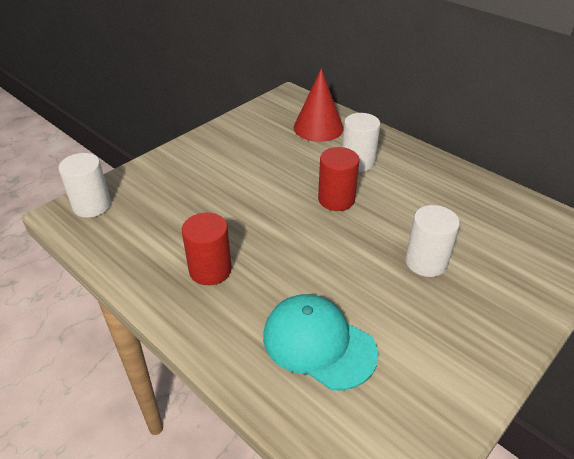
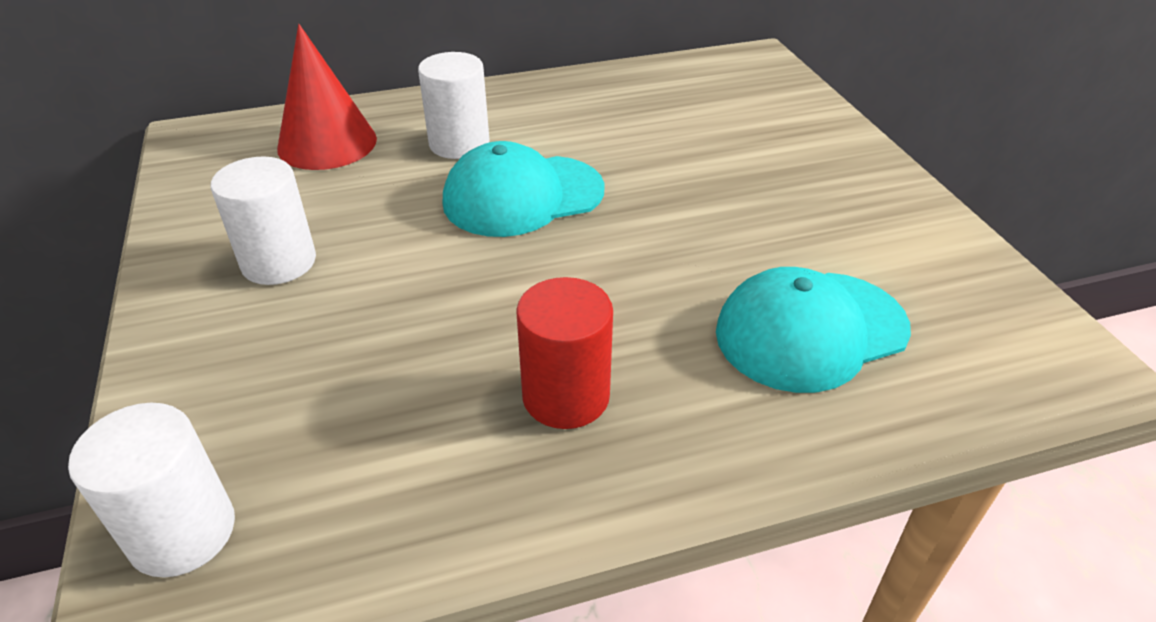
camera: 60 degrees left, 0 degrees up
red cylinder [318,147,359,211] -> turquoise cap [443,141,605,237]
white cylinder [405,205,460,277] -> white cylinder moved to [211,156,316,285]

